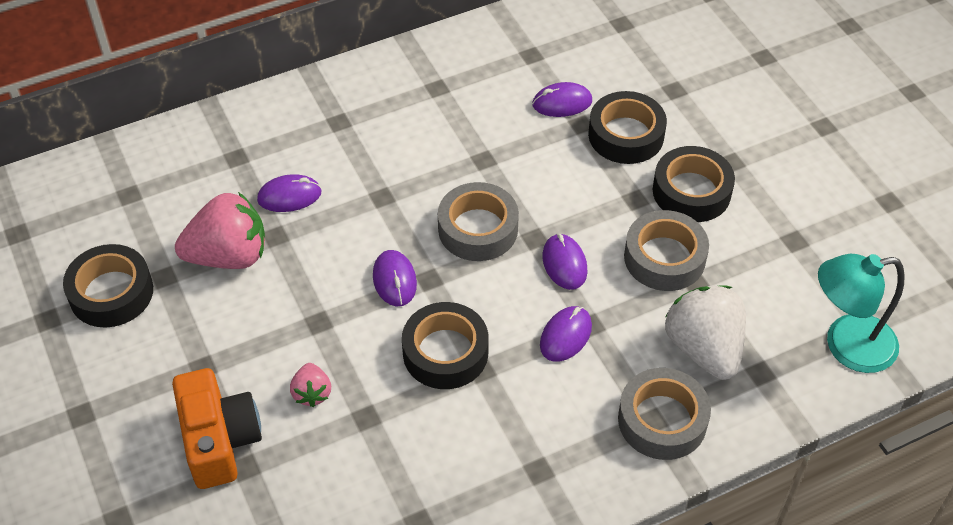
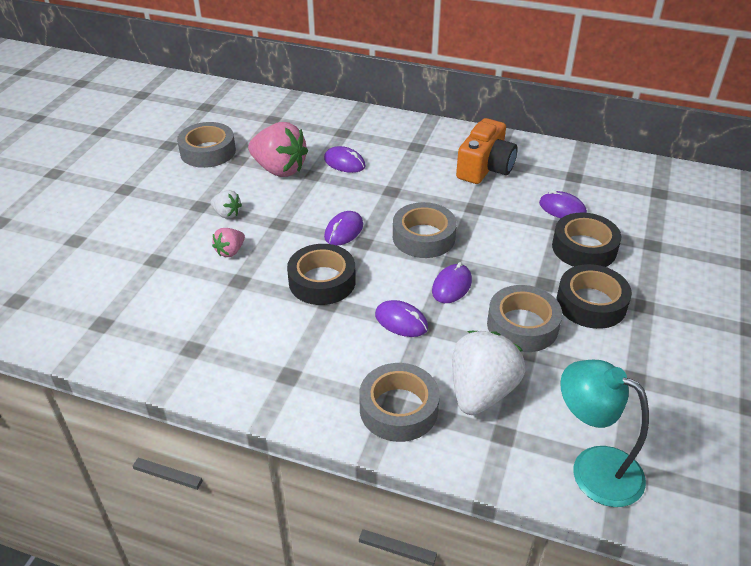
camera: 45 degrees right, 10 degrees down
black tape [63,244,153,328] -> grey tape [177,122,236,168]
orange camera [172,368,262,489] -> orange camera moved to [456,118,518,184]
purple mouse [540,306,592,362] -> purple mouse turned 45 degrees clockwise [375,300,428,337]
none -> white strawberry [211,190,242,219]

